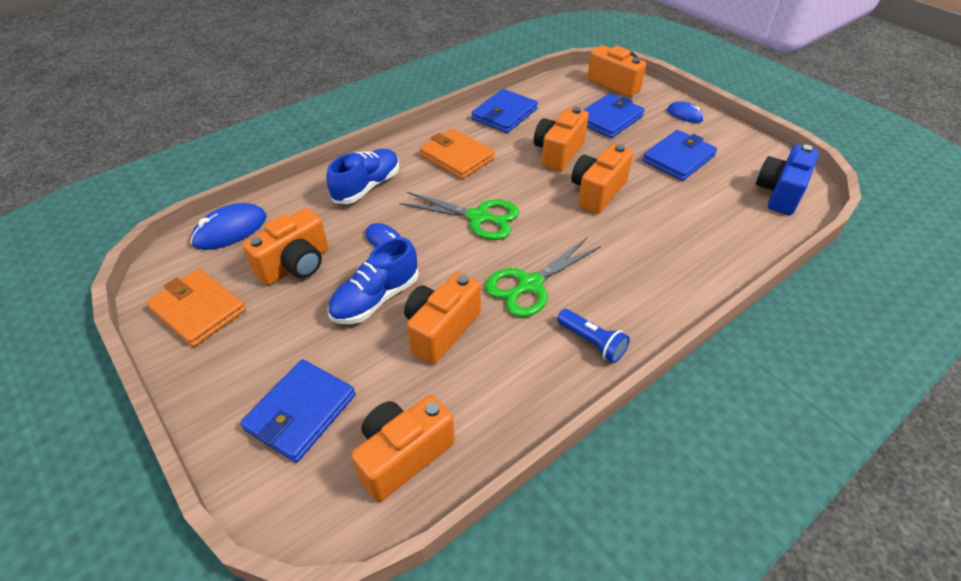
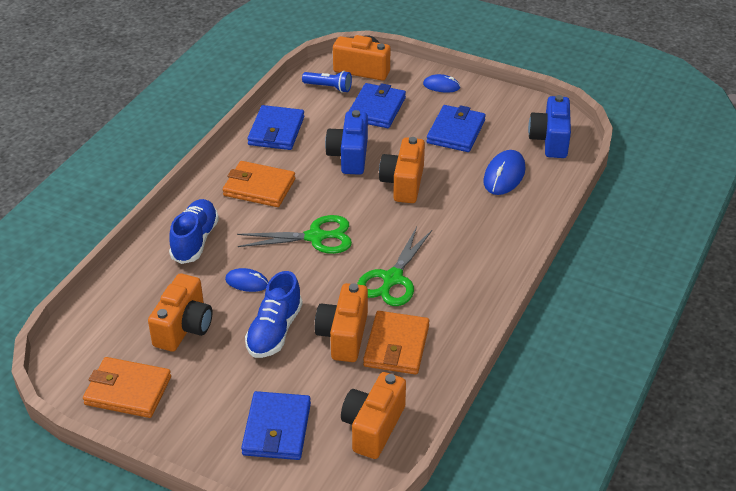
camera: 25 degrees left, 5 degrees down
blue mouse [191,203,266,250] -> blue mouse moved to [483,150,526,195]
orange camera [534,107,589,172] -> blue camera [325,110,368,175]
blue flashlight [557,309,630,363] -> blue flashlight moved to [302,71,352,93]
none -> orange wallet [363,311,429,375]

